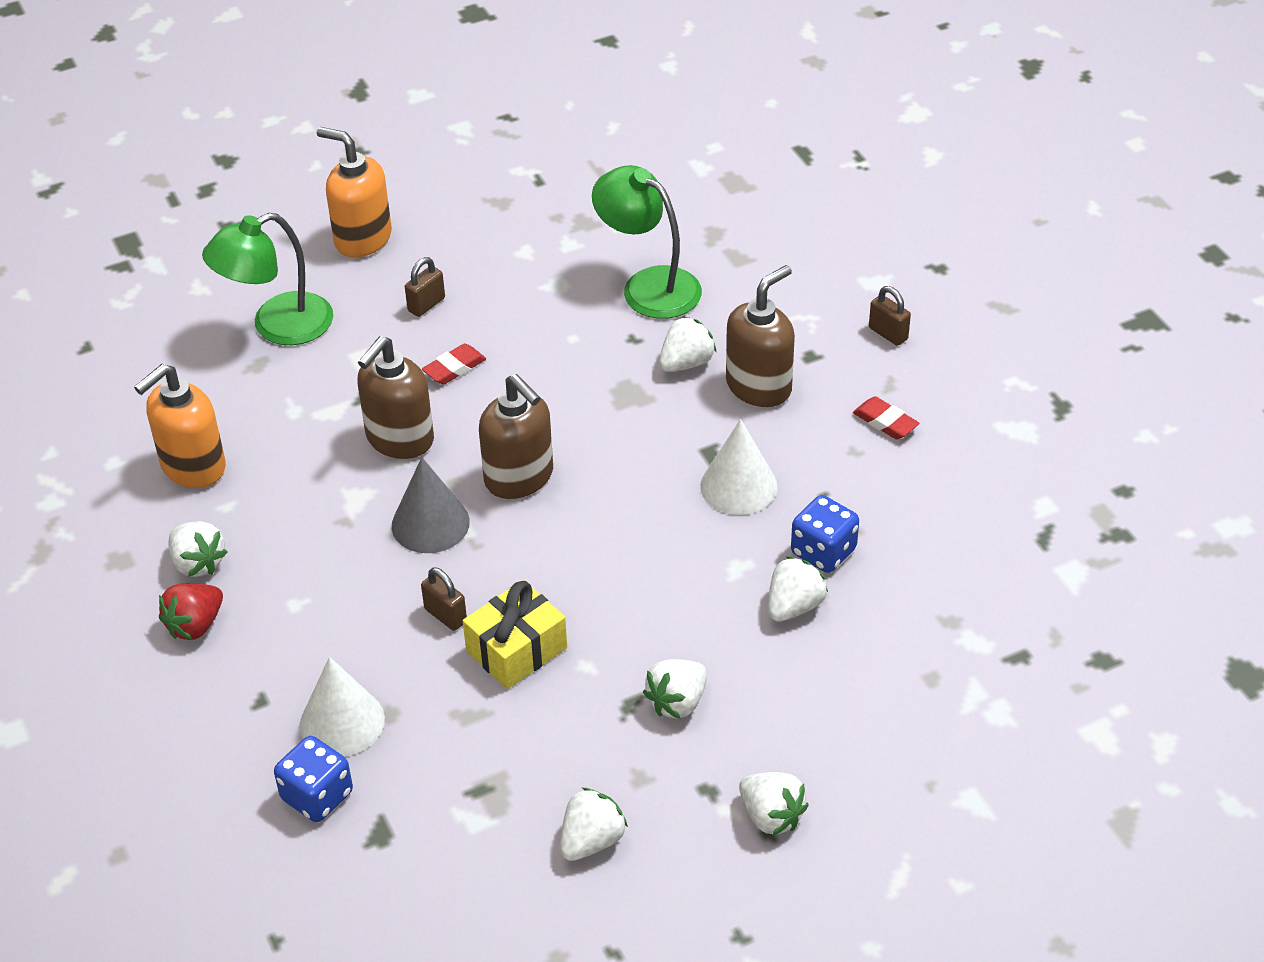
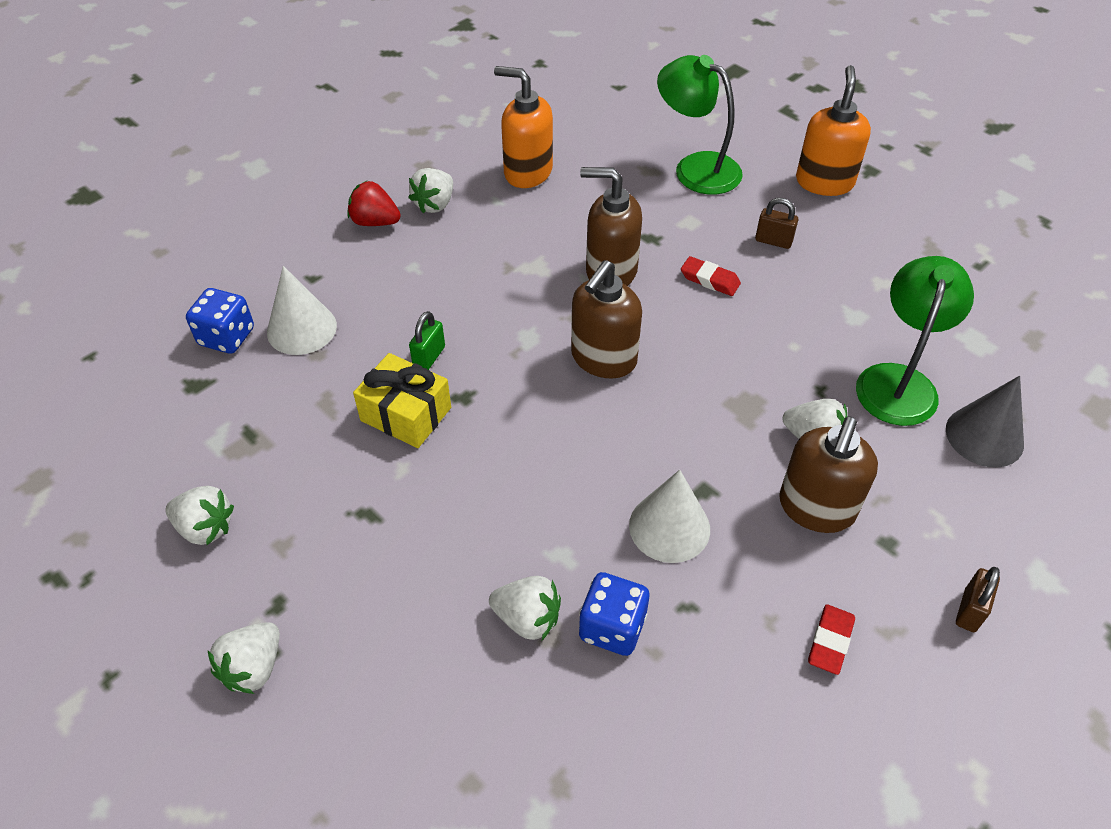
camera: 70 degrees right, 5 degrees up
grey cone [392,457,470,553] -> grey cone moved to [946,376,1024,468]
brown padlock [421,567,467,631] -> green padlock [409,311,445,370]
white strawberry [643,659,707,719] -> none
brown soap dispenser [726,265,795,407] -> brown soap dispenser turned 90 degrees clockwise [779,416,878,533]

